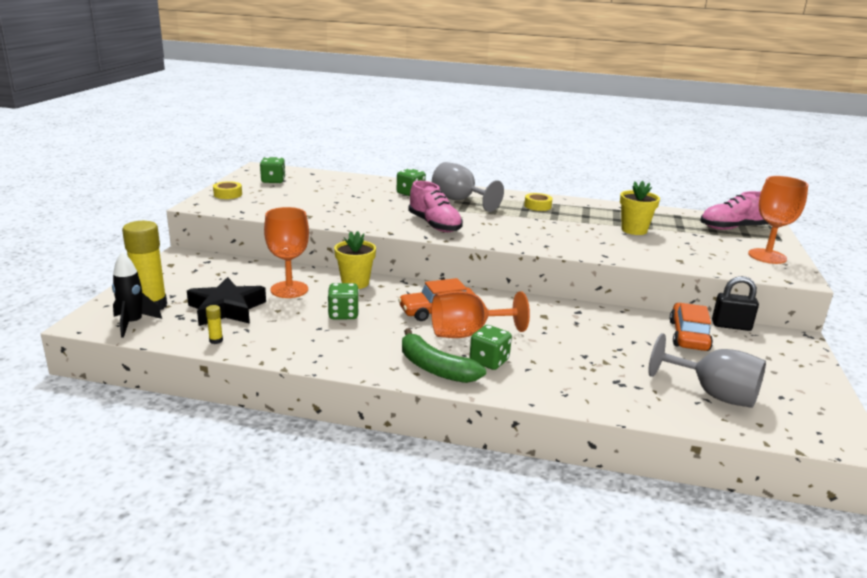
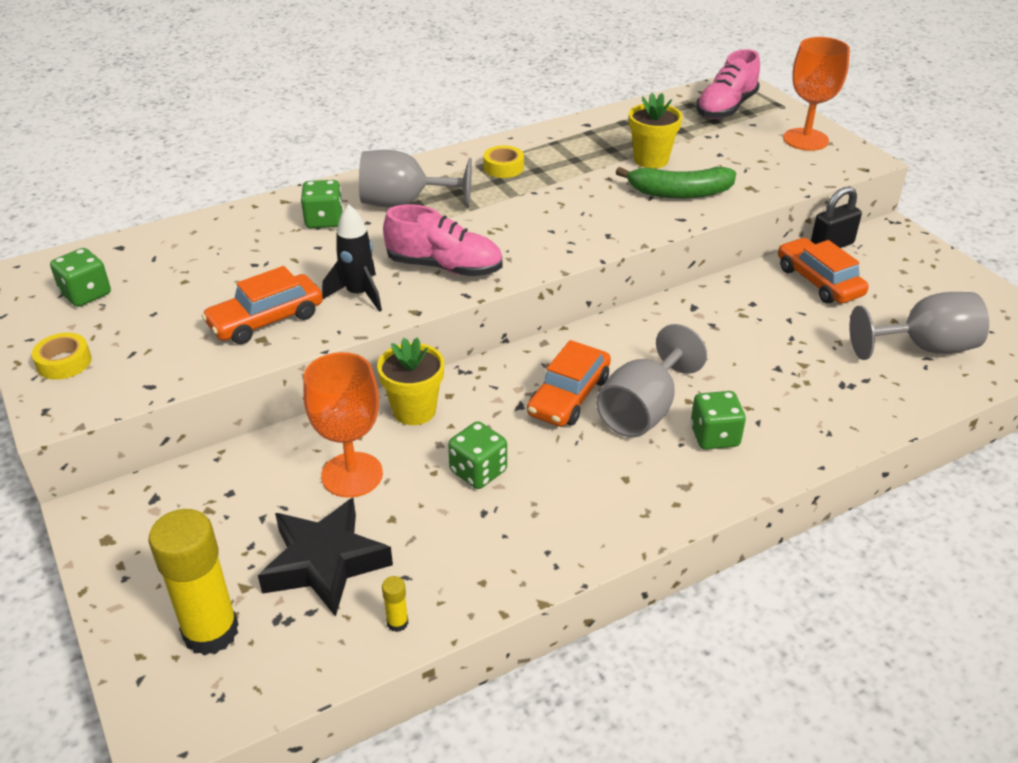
camera: 40 degrees left, 15 degrees up
black rocket [112,252,162,338] -> black rocket moved to [322,204,382,312]
green banana [402,328,486,383] -> green banana moved to [616,167,736,198]
orange goblet [431,291,530,338] -> grey goblet [596,324,707,438]
none -> orange car [202,266,323,344]

